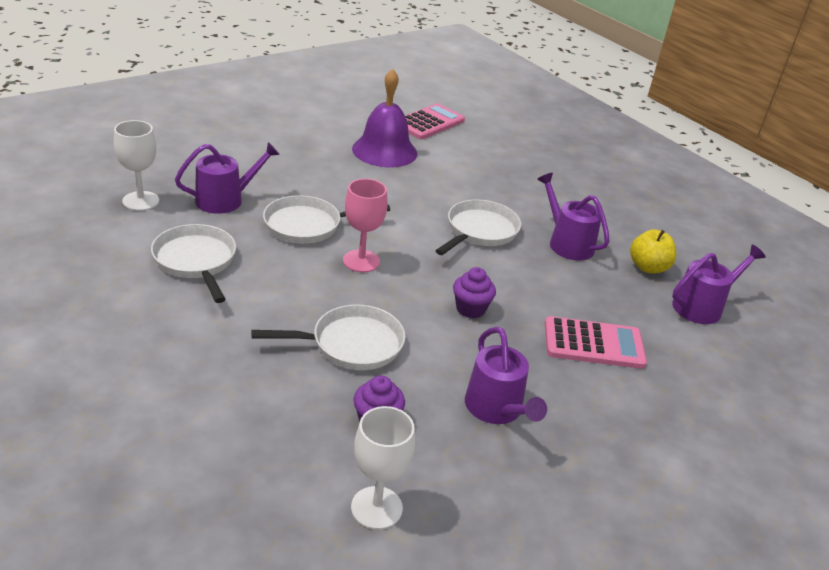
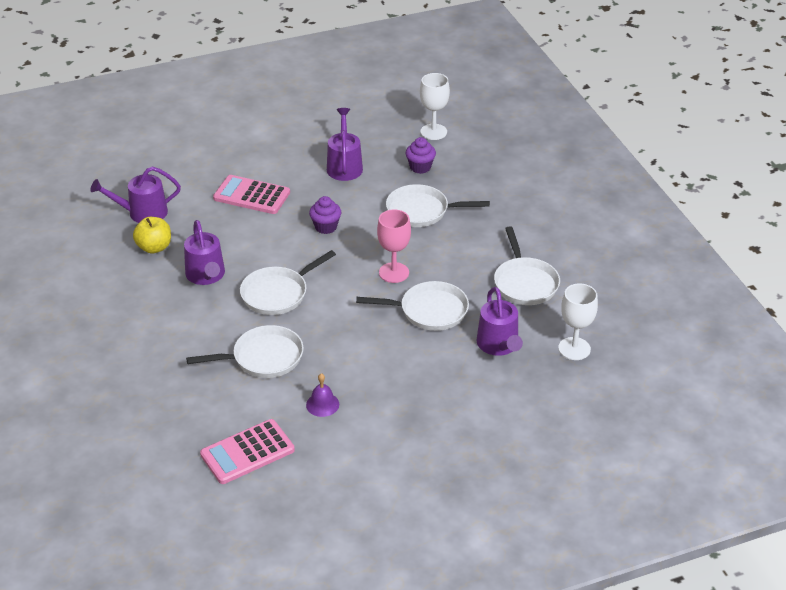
camera: 160 degrees left, 5 degrees up
purple watering can [175,142,280,214] -> purple watering can turned 90 degrees counterclockwise [476,287,523,356]
purple bell [352,69,417,167] -> purple bell [306,373,339,417], size x0.46
none -> white pan [186,325,304,378]

